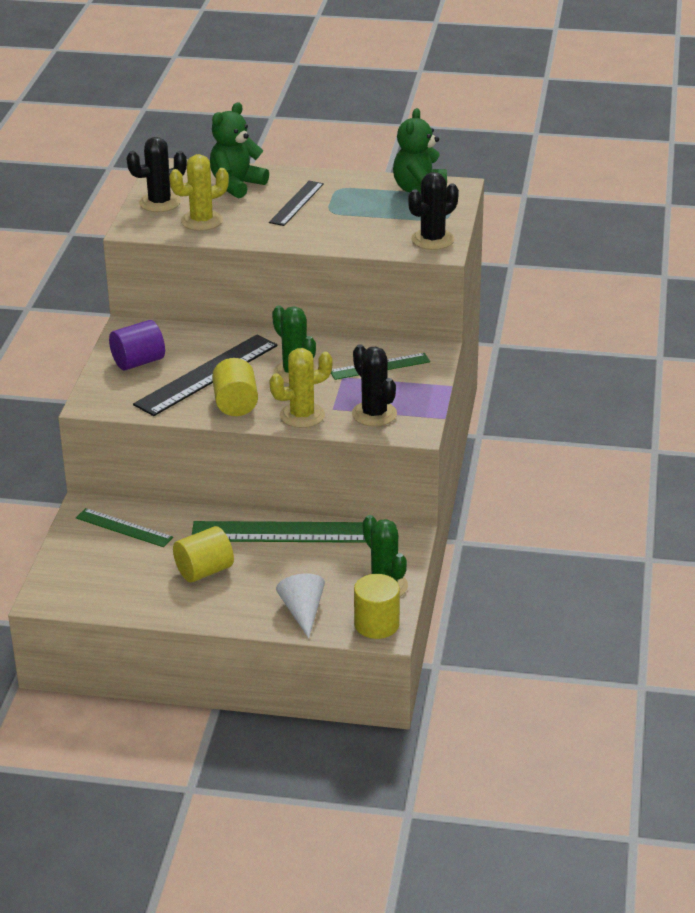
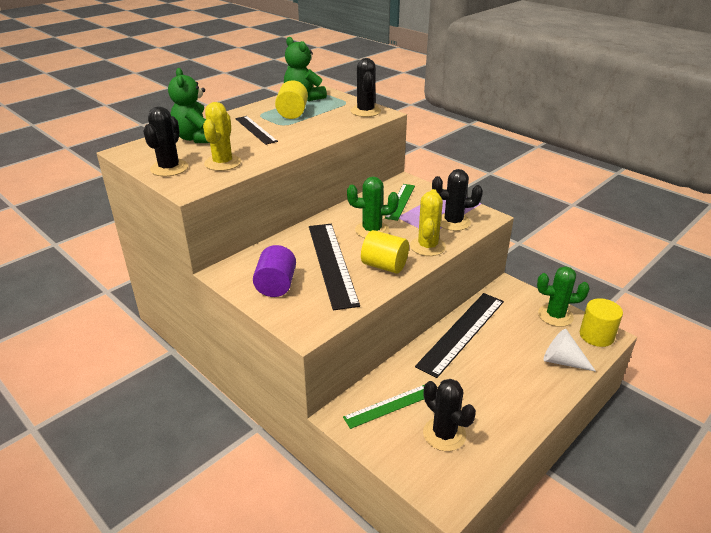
camera: 55 degrees left, 0 degrees up
yellow cylinder [173,526,234,582] -> yellow cylinder moved to [275,80,308,119]
green ruler [192,521,366,543] -> black ruler [415,293,504,378]
none -> black cactus [423,379,476,451]

